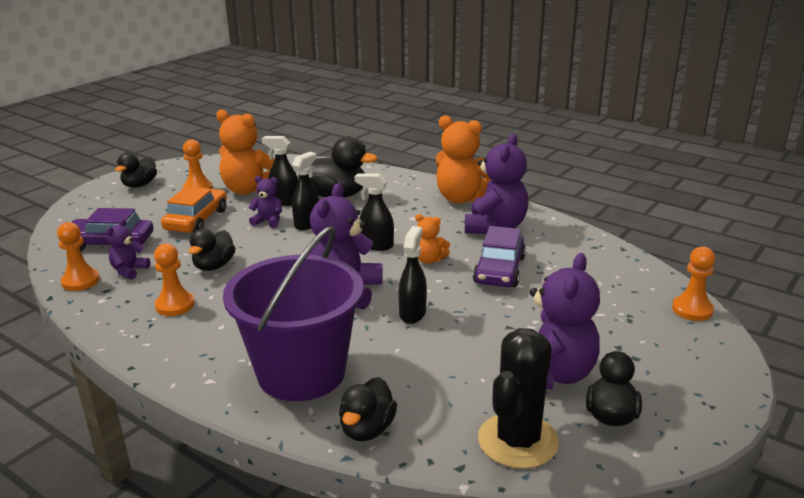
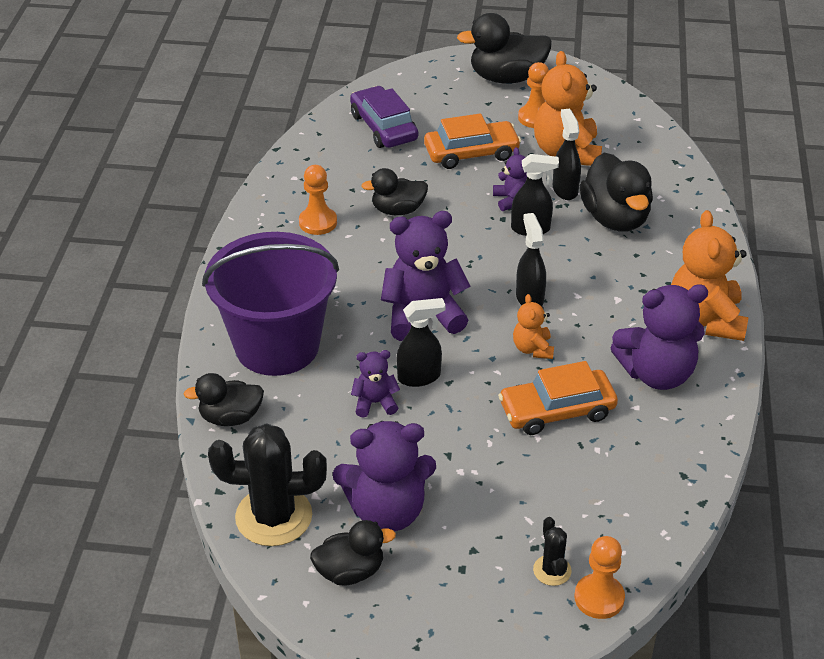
camera: 60 degrees right, 15 degrees up
orange pawn [57,222,100,291] -> none
purple teddy bear [106,219,150,280] -> purple teddy bear moved to [351,350,400,417]
black duck [115,152,157,188] -> black duck [457,13,552,84], size x1.60
purple car [473,226,526,287] -> orange car [498,361,618,435]
none -> black cactus [533,517,572,586]

